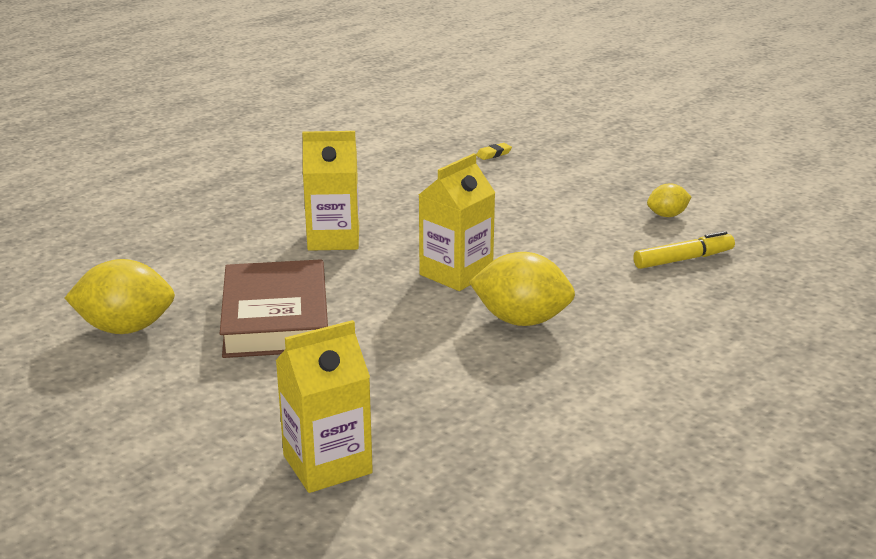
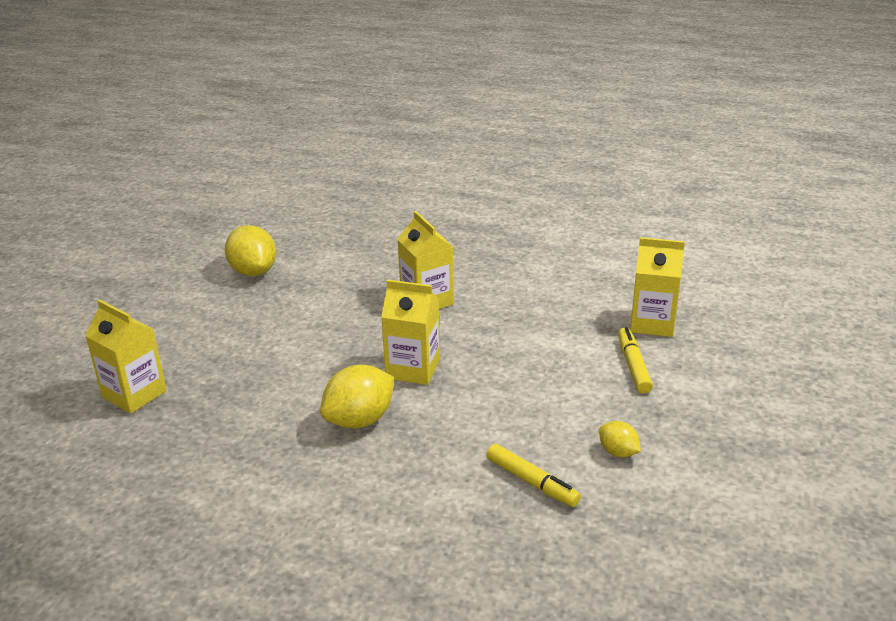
camera: 65 degrees right, 5 degrees up
brown book [220,259,328,358] -> none
yellow lemon [469,252,575,326] -> yellow lemon turned 60 degrees clockwise [320,365,394,429]
yellow eraser [476,143,512,160] -> yellow carton [630,237,685,337]
none -> yellow marker [618,327,653,394]

